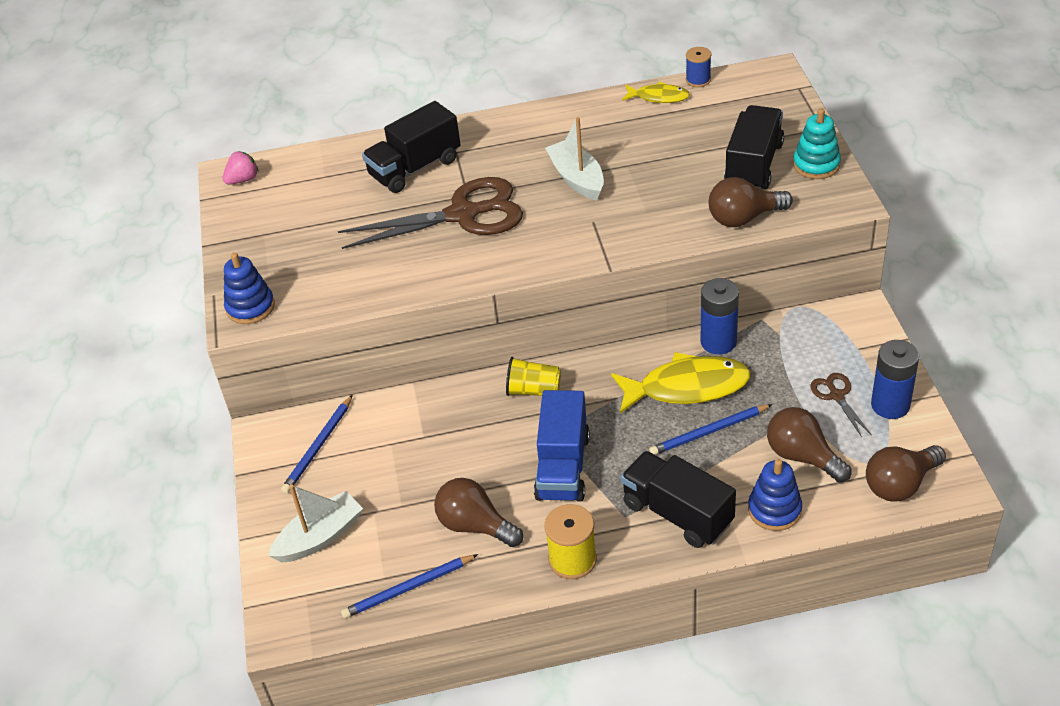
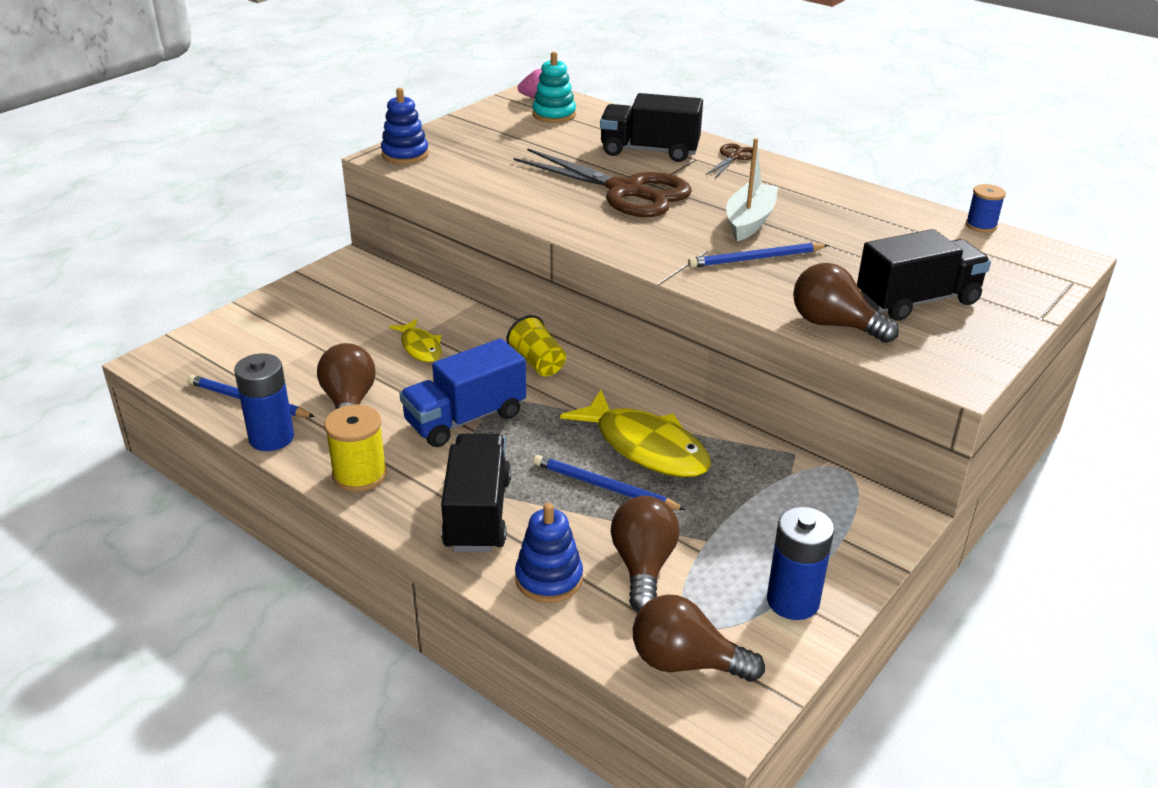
camera: 45 degrees right, 10 degrees down
white boat [268,484,363,563] -> none
blue pencil [281,395,353,493] -> blue pencil moved to [688,243,828,268]
yellow fish [622,82,690,103] -> yellow fish moved to [390,319,442,362]
blue battery [700,278,739,354] -> blue battery moved to [234,353,294,451]
turquoise stacking toy [793,109,841,179] -> turquoise stacking toy moved to [532,52,576,123]
brown scissors [810,373,872,437] -> brown scissors moved to [706,143,753,178]

